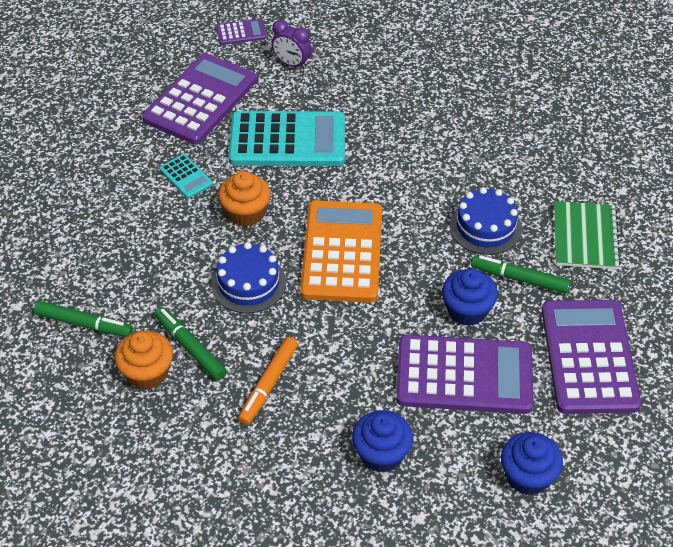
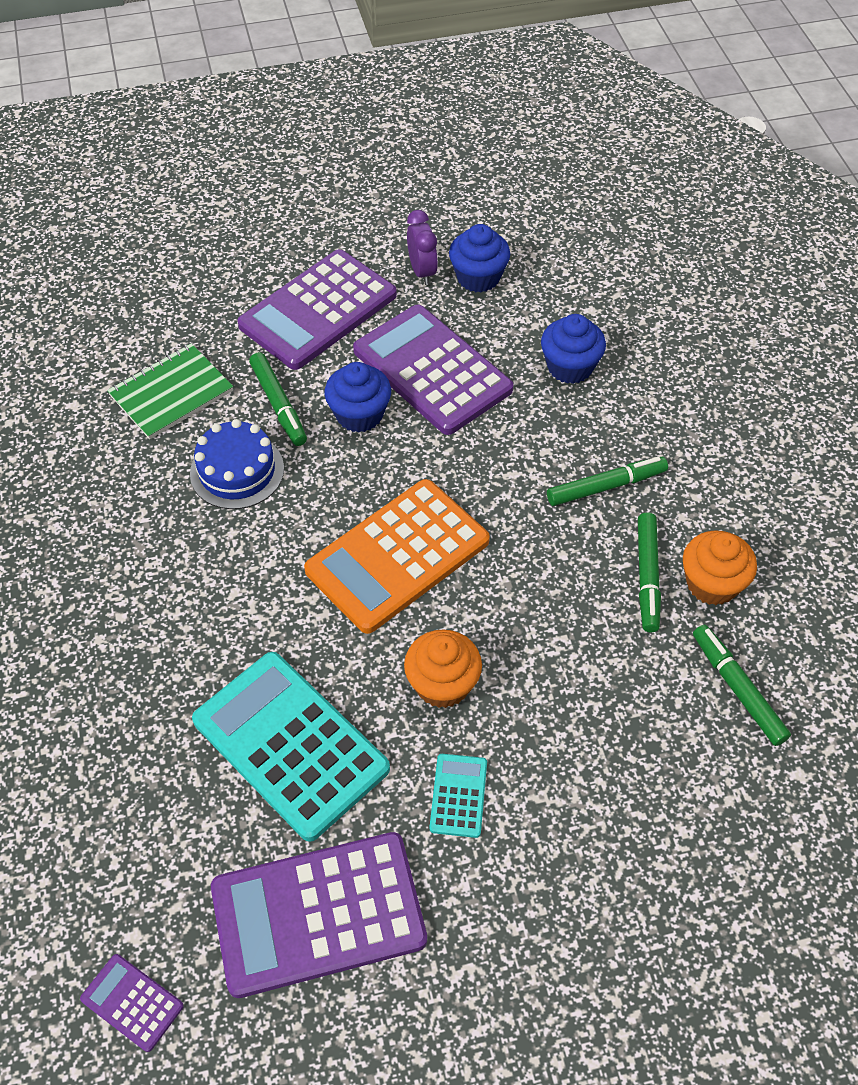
camera: 135 degrees left, 5 degrees up
blue cake [211,242,286,313] -> none
orange marker [238,337,298,425] -> green marker [547,457,668,506]
purple clock [272,20,312,69] -> purple clock moved to [407,210,438,285]

